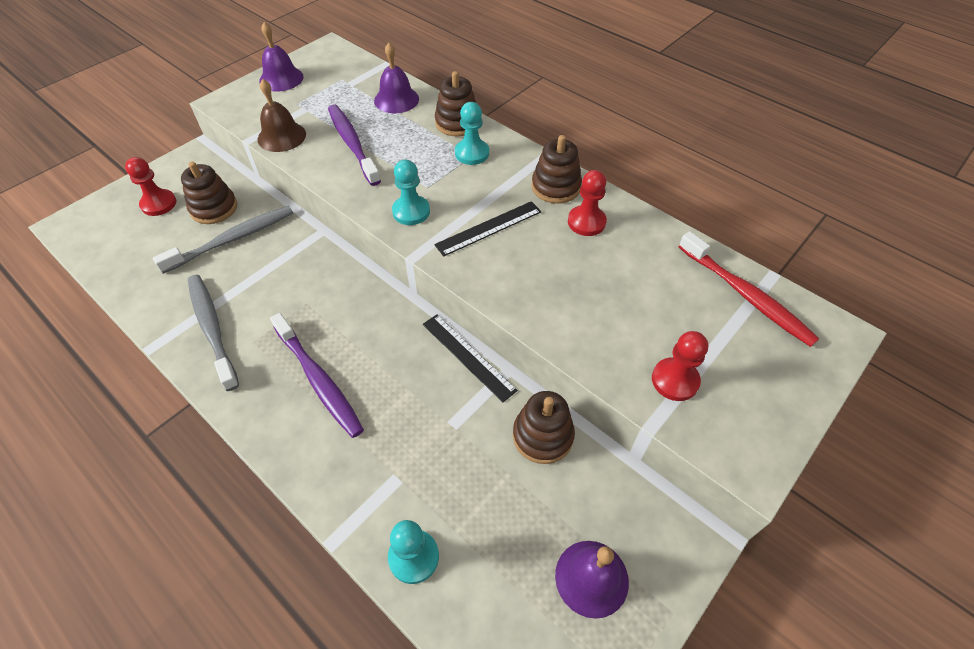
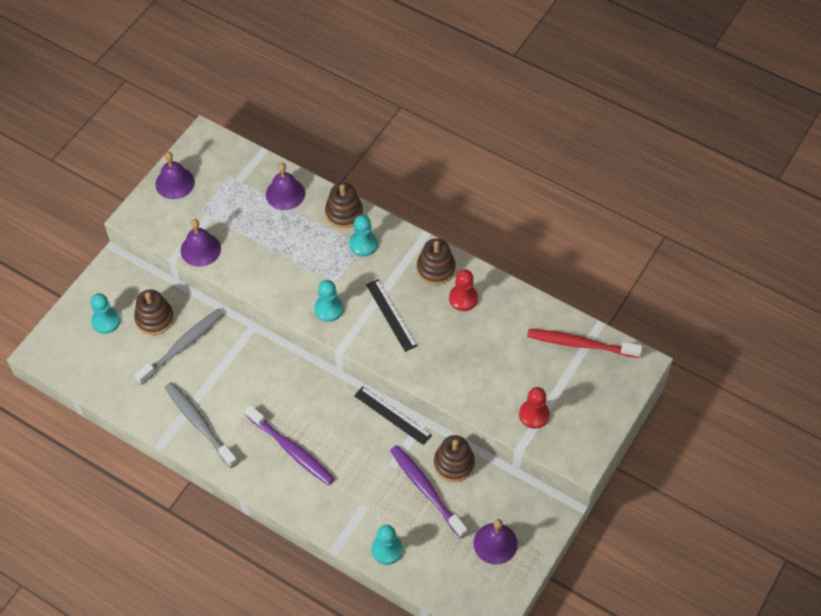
camera: 10 degrees left, 5 degrees up
red pawn [125,157,177,216] -> turquoise pawn [90,293,120,334]
brown bell [258,79,306,152] -> purple bell [181,219,221,267]
purple toothbrush [328,104,381,186] -> purple toothbrush moved to [390,445,468,538]
black ruler [434,201,542,257] -> black ruler turned 75 degrees counterclockwise [366,279,417,352]
red toothbrush [679,231,820,347] -> red toothbrush turned 150 degrees clockwise [527,329,643,358]

